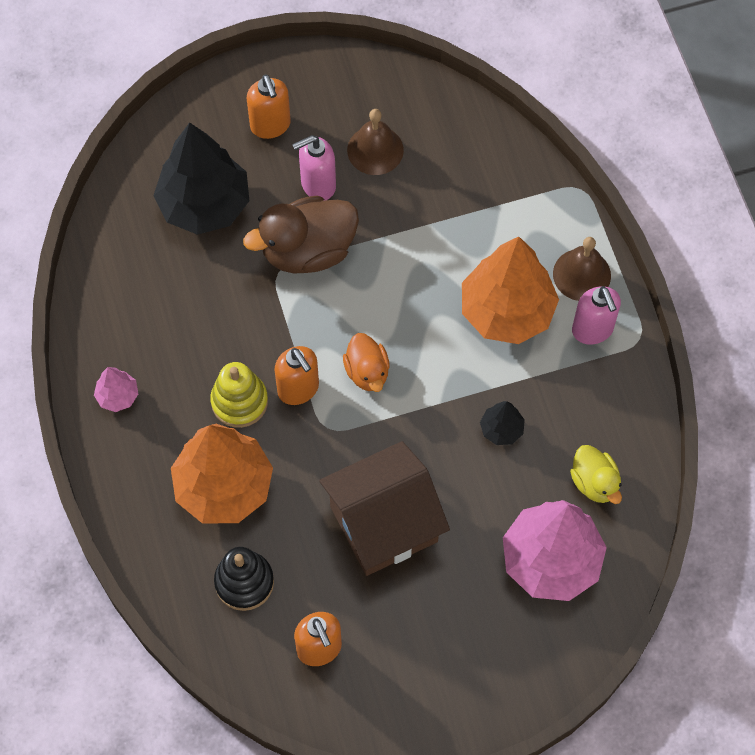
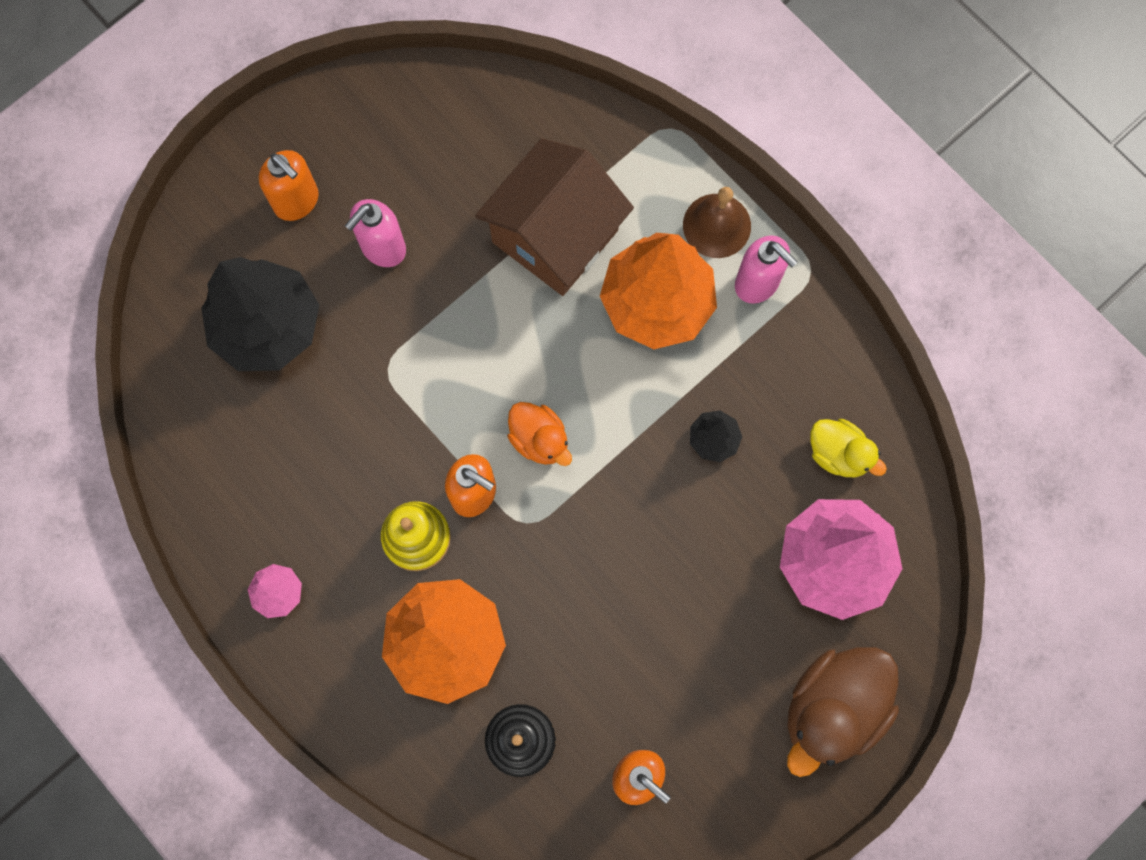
camera: 25 degrees left, 10 degrees up
brown duck [243,196,359,273] -> brown duck moved to [787,647,899,777]
brown house [319,441,450,576] -> brown house moved to [475,138,634,296]
brown bell [347,109,404,175] -> none

